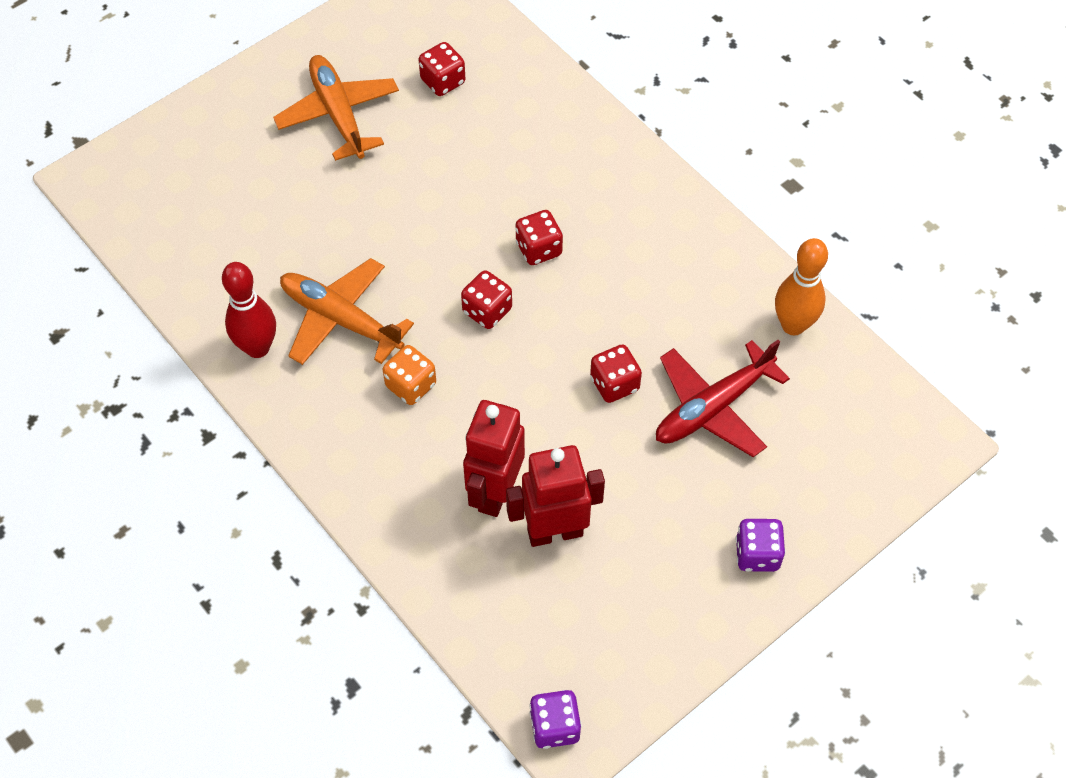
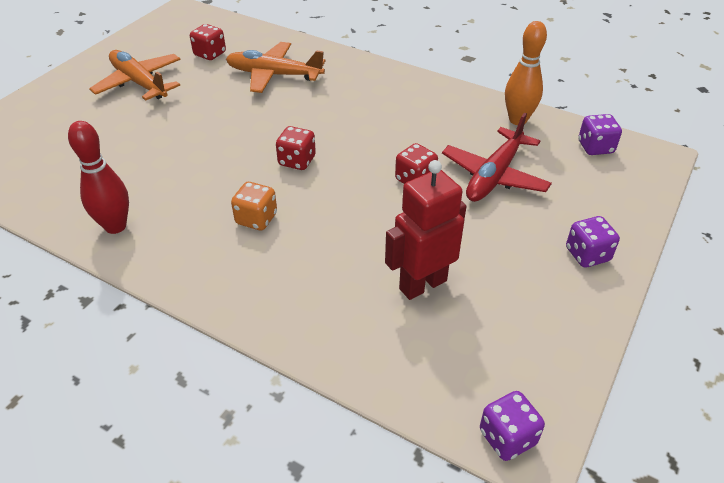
camera: 20 degrees left, 15 degrees down
orange plane [280,258,414,365] -> orange plane moved to [226,42,325,93]
red robot [463,400,525,517] -> none
red dice [515,210,563,265] -> none
none -> purple dice [578,114,622,155]

